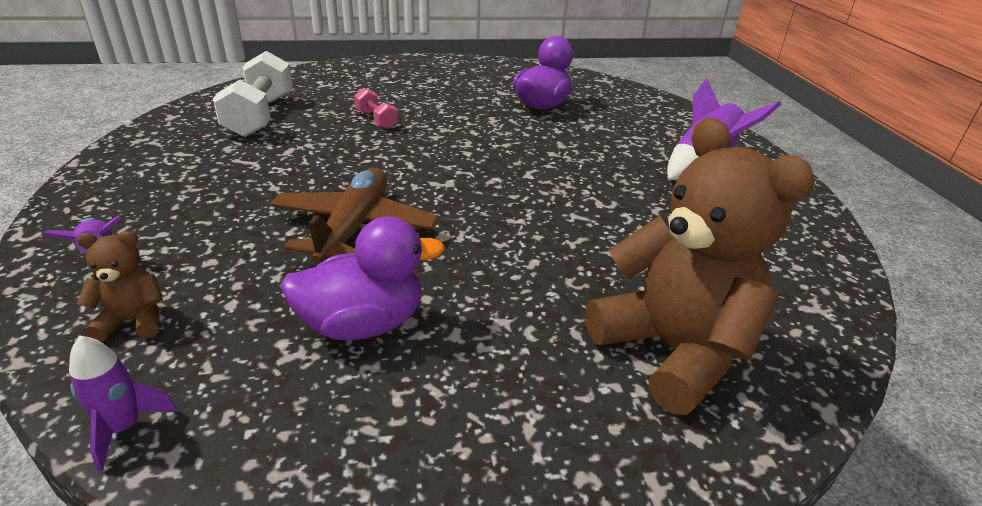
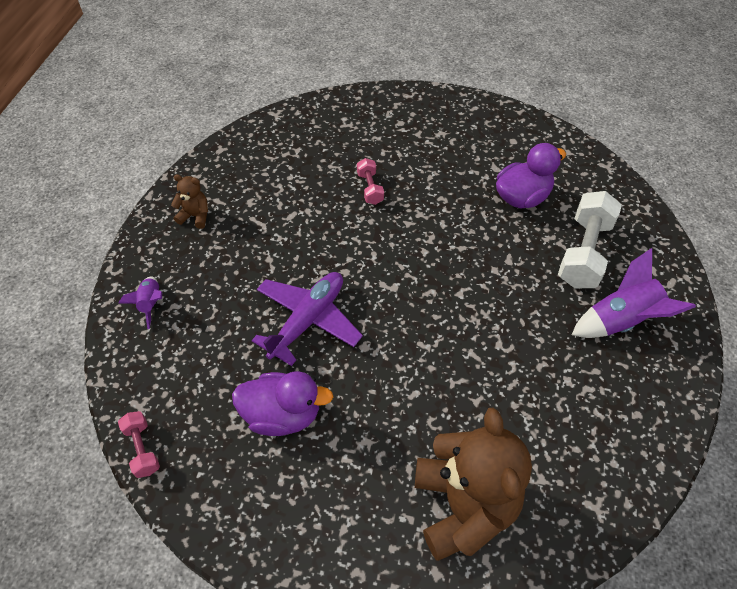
camera: 25 degrees right, 20 degrees up
purple rocket [69,336,178,472] -> pink dumbbell [118,411,160,478]
brown teddy bear [77,231,163,342] -> brown teddy bear moved to [171,174,208,229]
white dumbbell [213,51,293,137] -> white dumbbell moved to [558,191,622,289]
brown plane [270,168,439,263] -> purple plane [252,272,363,366]

